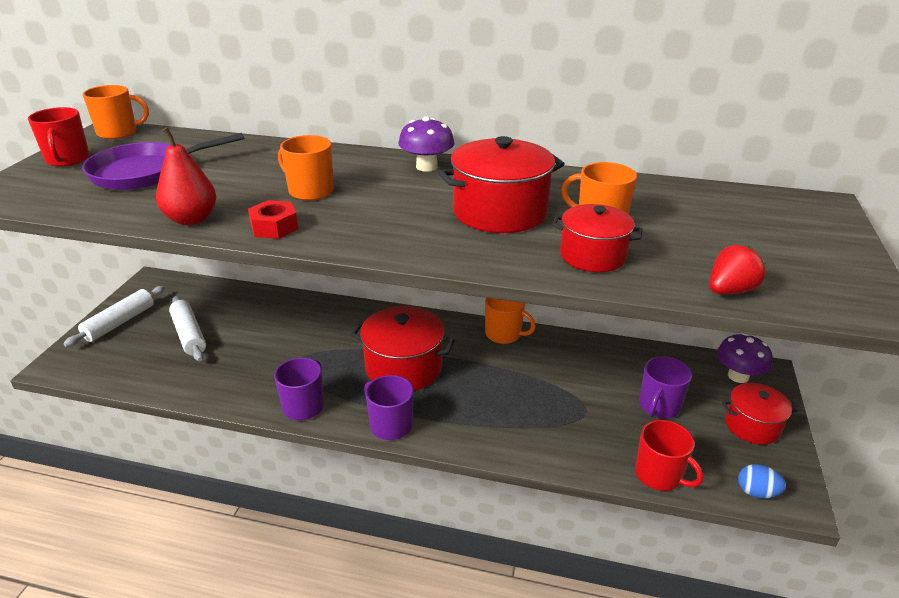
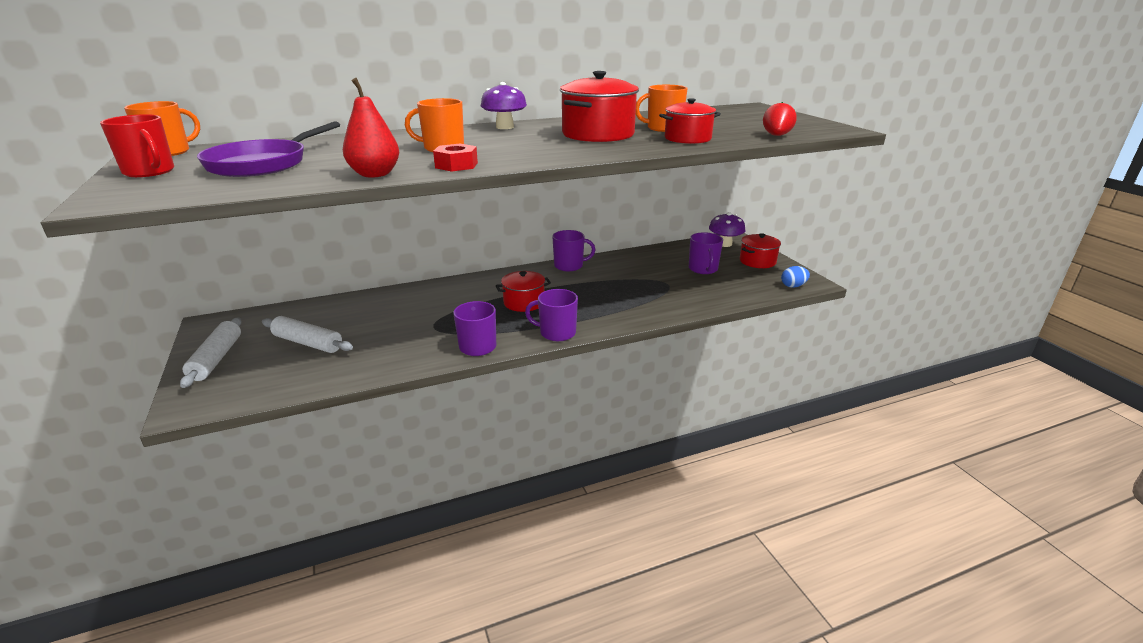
camera: 35 degrees left, 5 degrees down
red pot [351,306,455,391] -> red pot [496,271,551,312], size x0.63
orange mug [485,298,536,344] -> purple mug [552,230,595,271]
red mug [635,420,703,491] -> none

